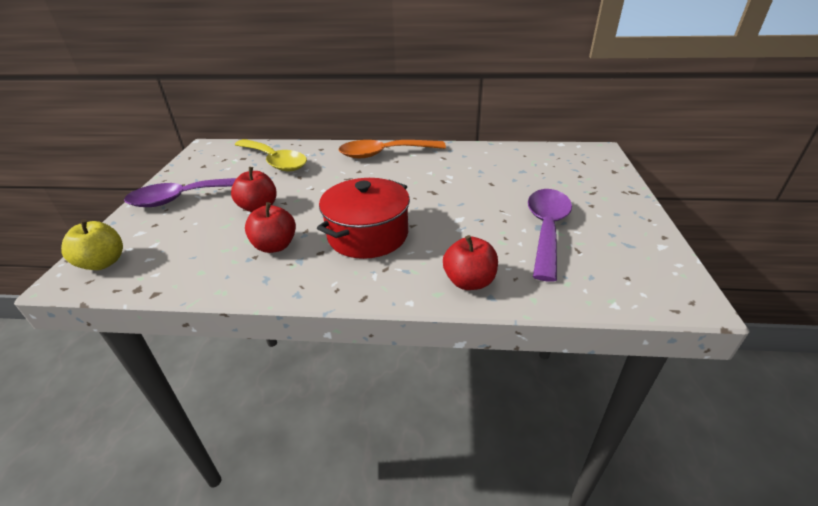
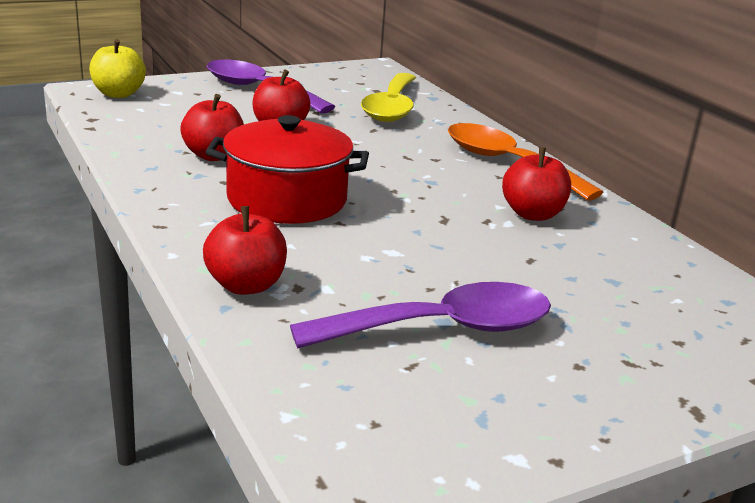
camera: 55 degrees right, 10 degrees down
none -> red apple [502,147,571,221]

